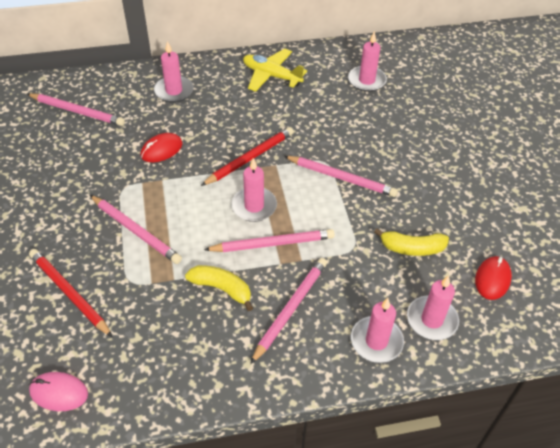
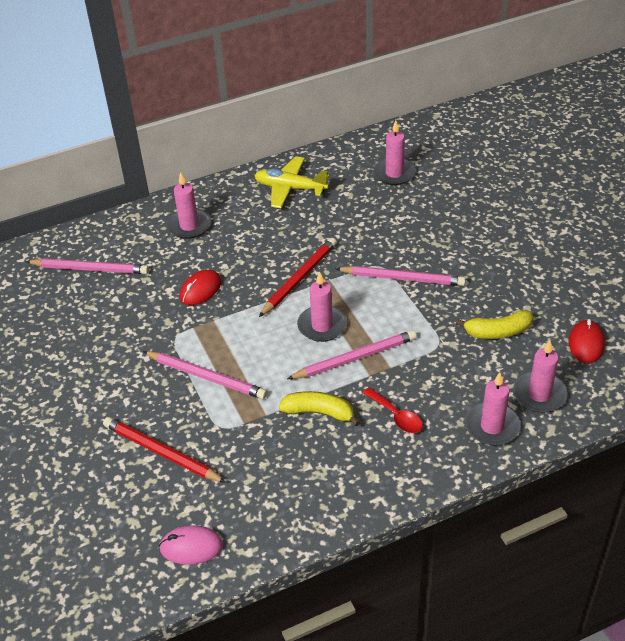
camera: 10 degrees left, 5 degrees down
pink pencil [250,258,327,364] -> red spoon [363,387,423,433]

